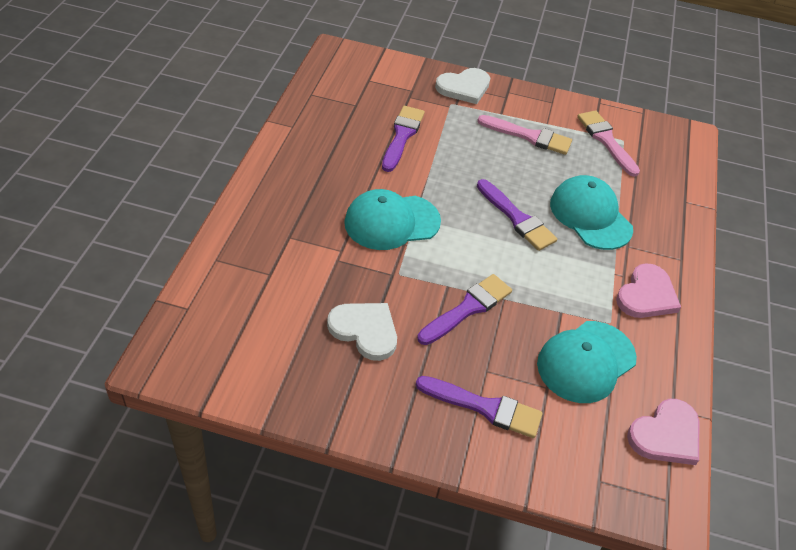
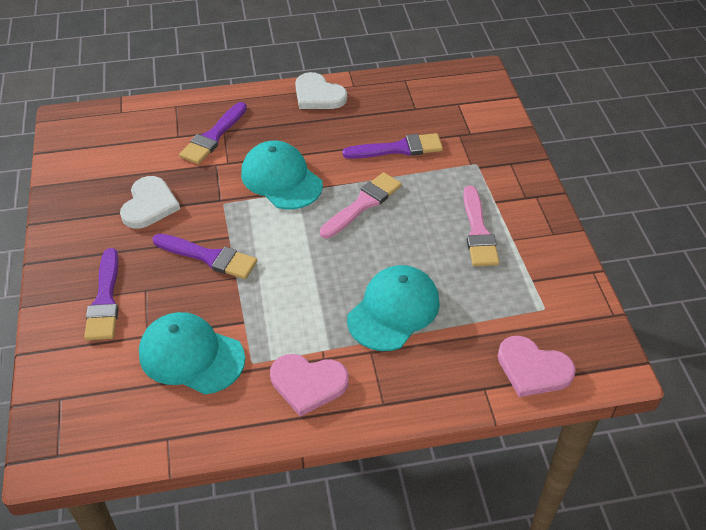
camera: 70 degrees right, 0 degrees up
white heart [435,68,490,104] -> white heart moved to [295,72,347,109]
purple brush [477,179,557,251] -> purple brush moved to [179,102,247,164]
pink brush [577,111,640,177] -> pink brush moved to [320,172,402,238]
pink heart [627,399,699,465] -> pink heart moved to [498,336,576,397]

